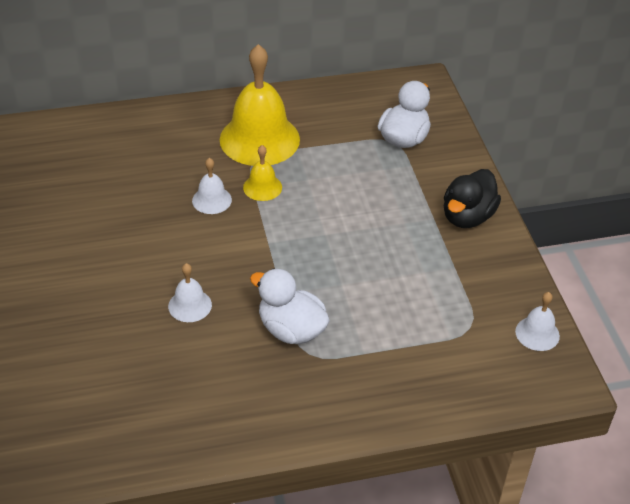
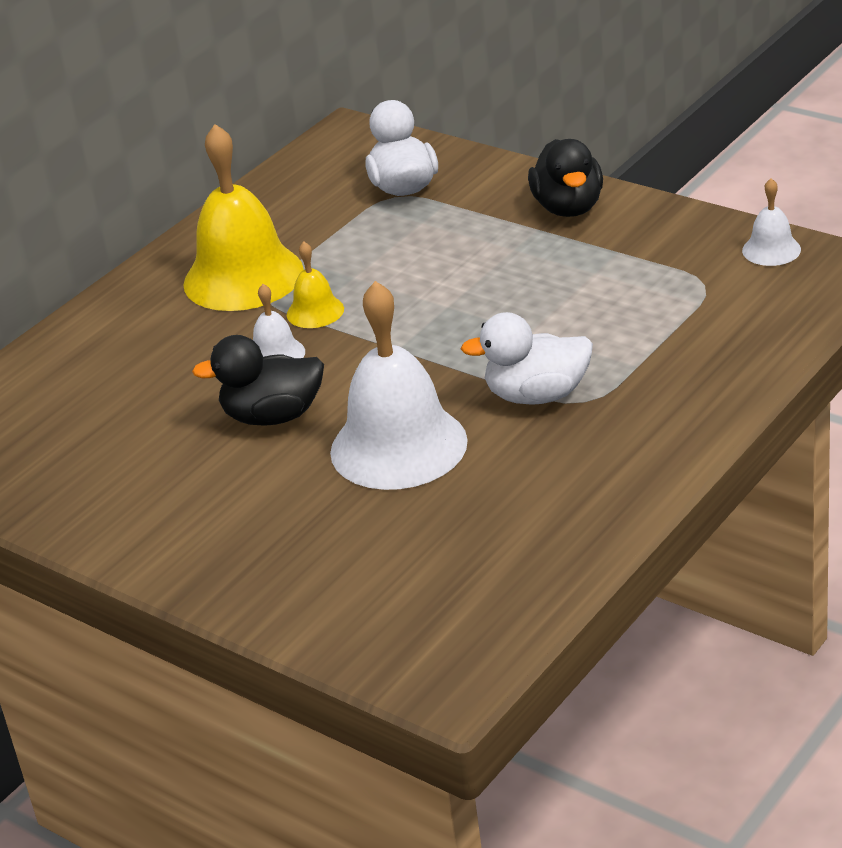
camera: 35 degrees left, 10 degrees down
white bell [168,263,212,322] -> white bell [330,281,468,490], size x2.15
none -> black duck [192,335,324,425]

